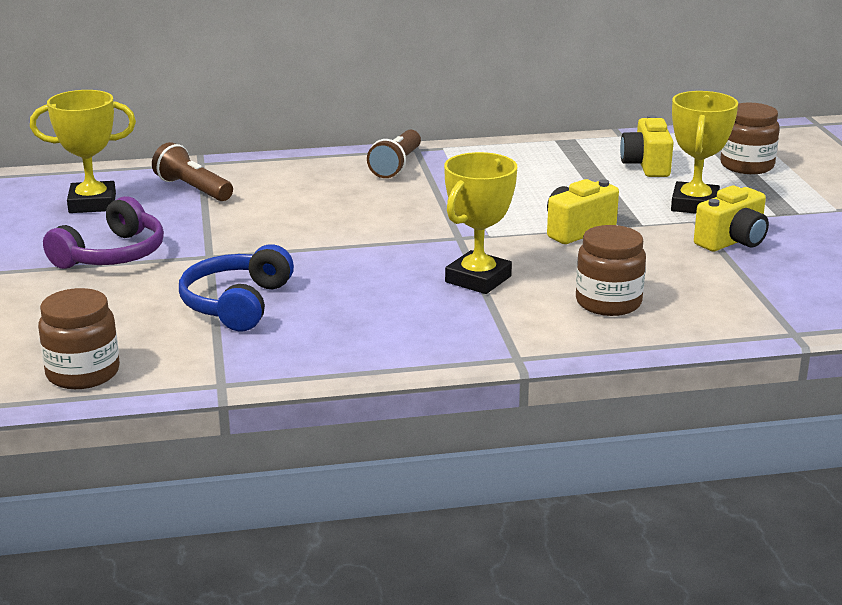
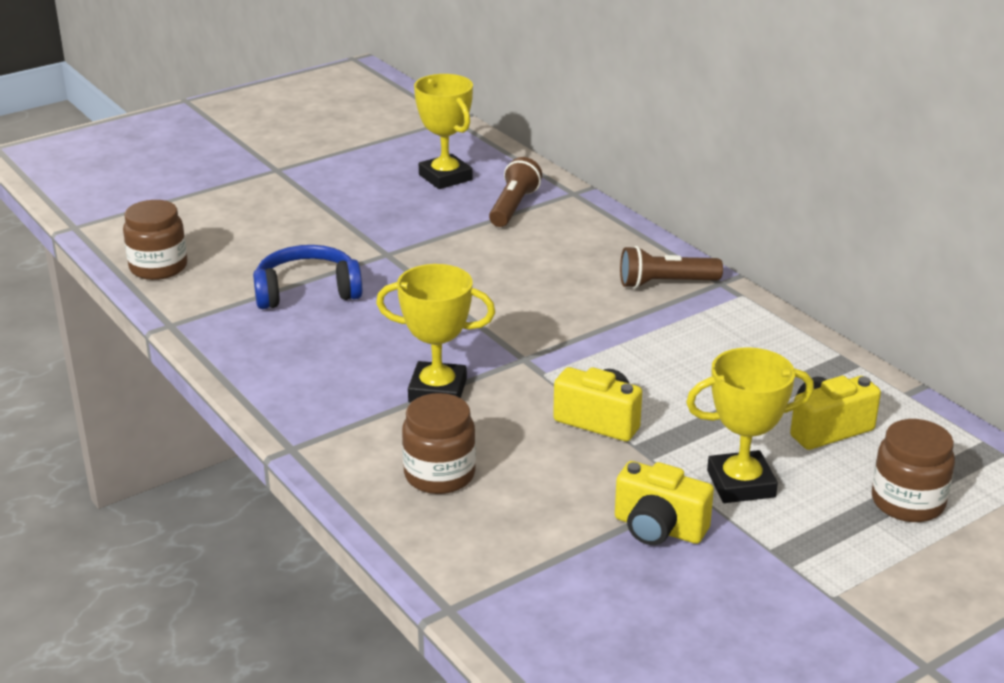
camera: 65 degrees right, 5 degrees up
purple headphones [43,196,164,269] -> none

